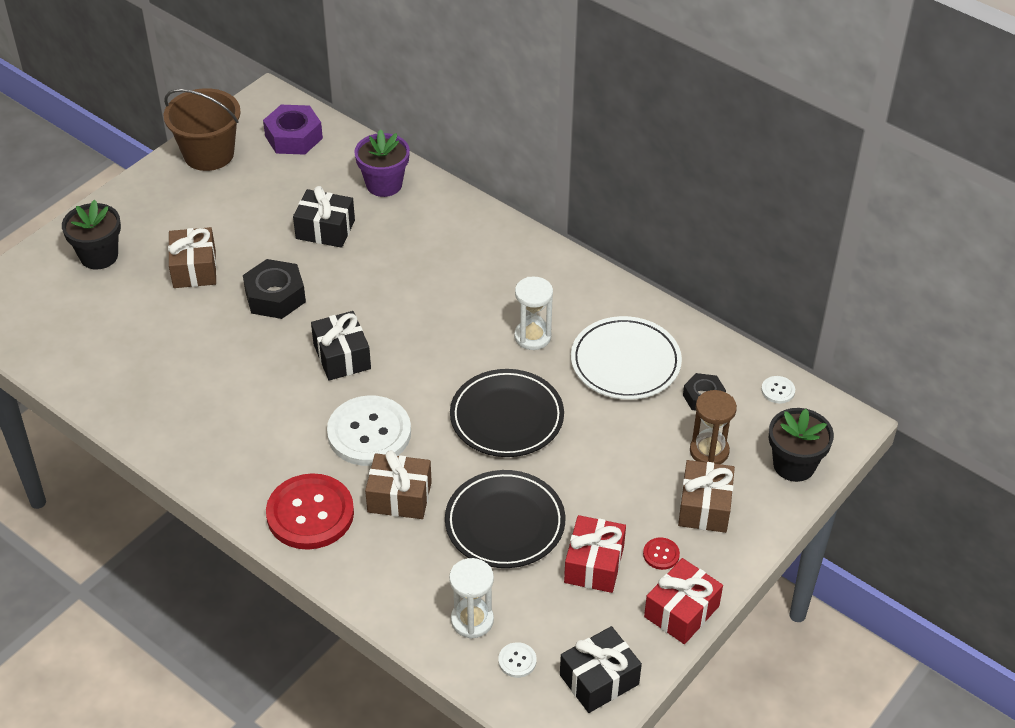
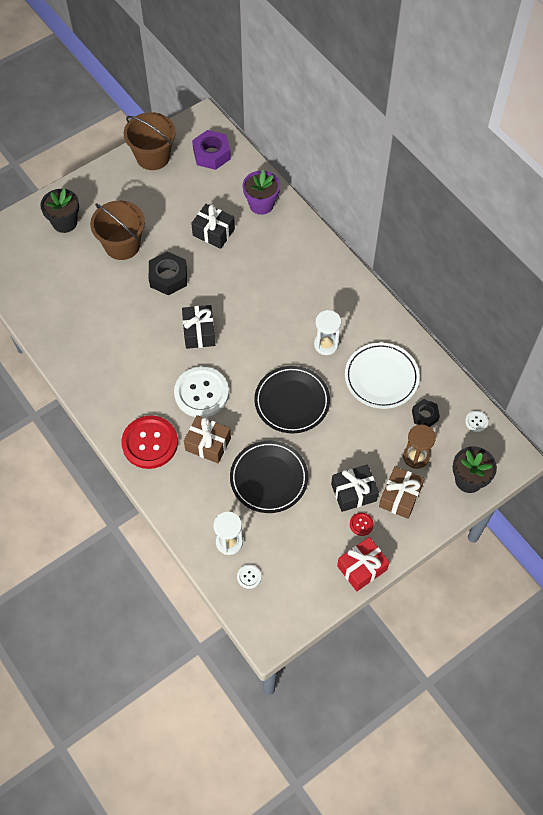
camera: 15 degrees right, 15 degrees up
brown gift [168,227,217,288] -> brown bucket [90,200,145,260]
black gift [560,626,642,713] -> black gift moved to [331,464,379,512]
red gift [564,515,626,593] -> none

